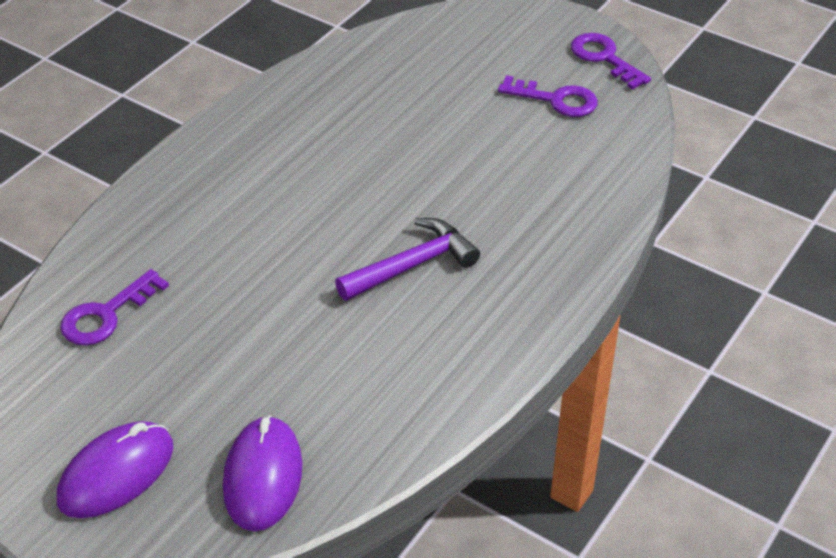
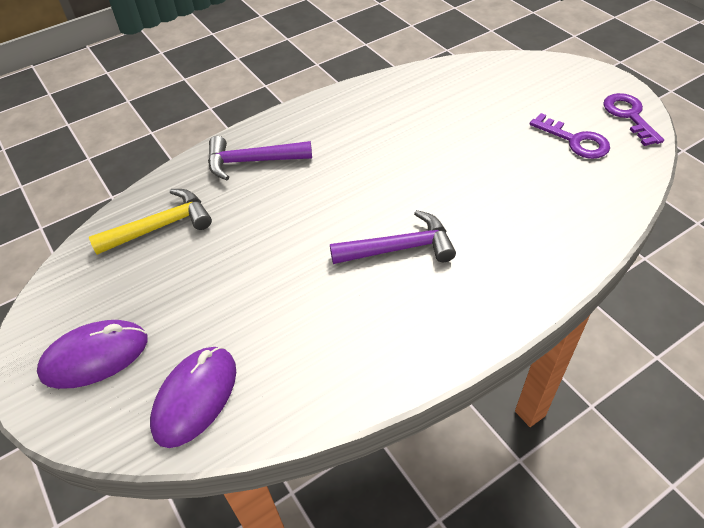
camera: 25 degrees right, 5 degrees up
purple key [60,269,169,345] -> yellow hammer [89,189,212,255]
none -> purple hammer [208,136,312,180]

